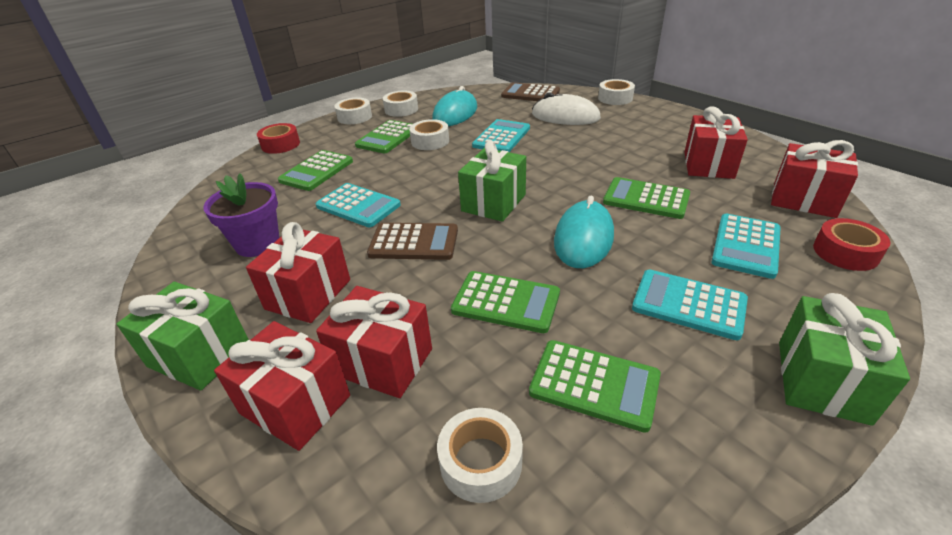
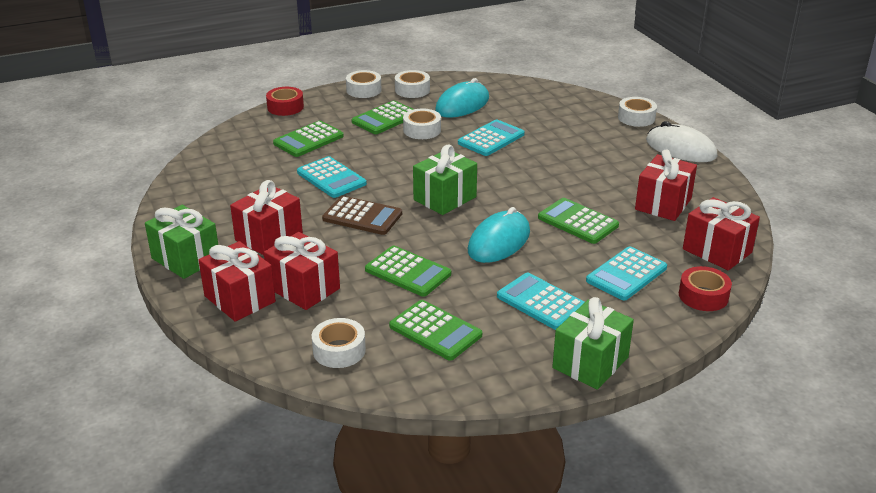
camera: 15 degrees right, 5 degrees down
purple flower pot [203,173,279,257] -> none
brown calculator [501,82,560,101] -> none
white mouse [532,92,601,125] -> white mouse moved to [646,121,718,162]

